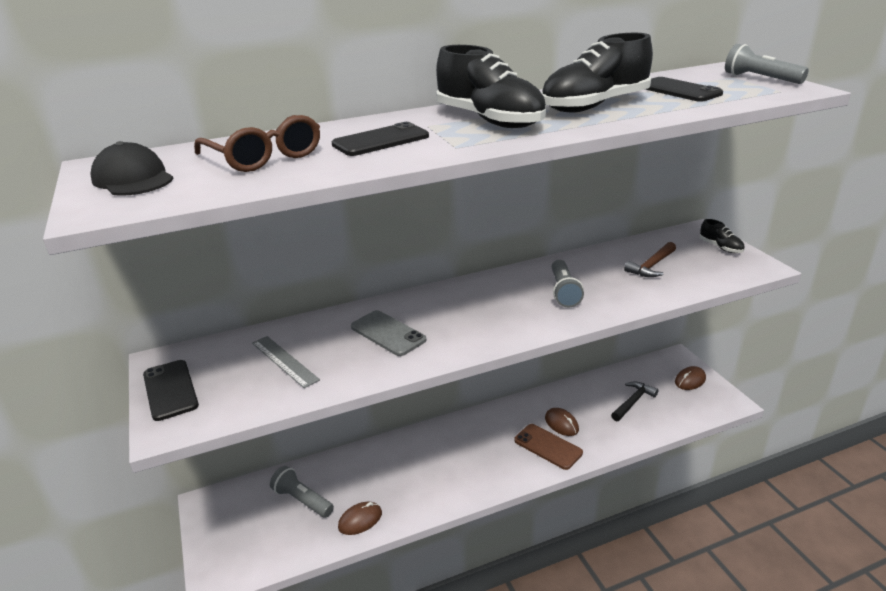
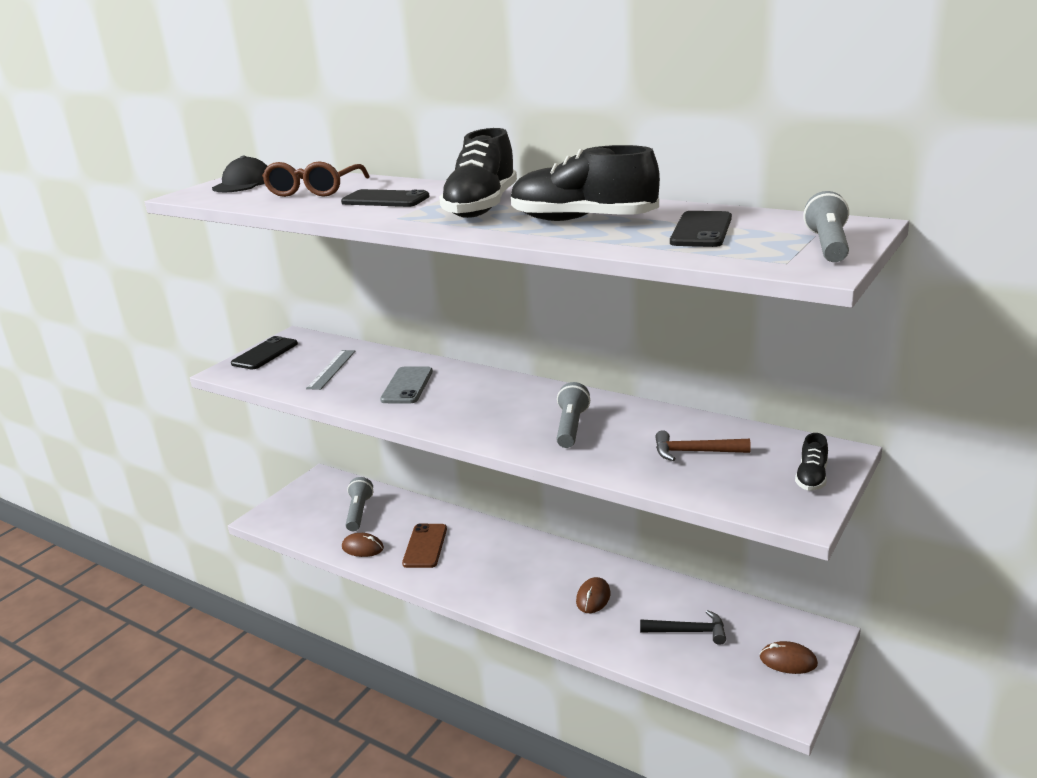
camera: 55 degrees right, 5 degrees down
brown phone [514,424,583,470] -> brown phone moved to [402,523,447,568]
grey flashlight [552,260,584,307] -> grey flashlight turned 135 degrees clockwise [556,382,590,448]

